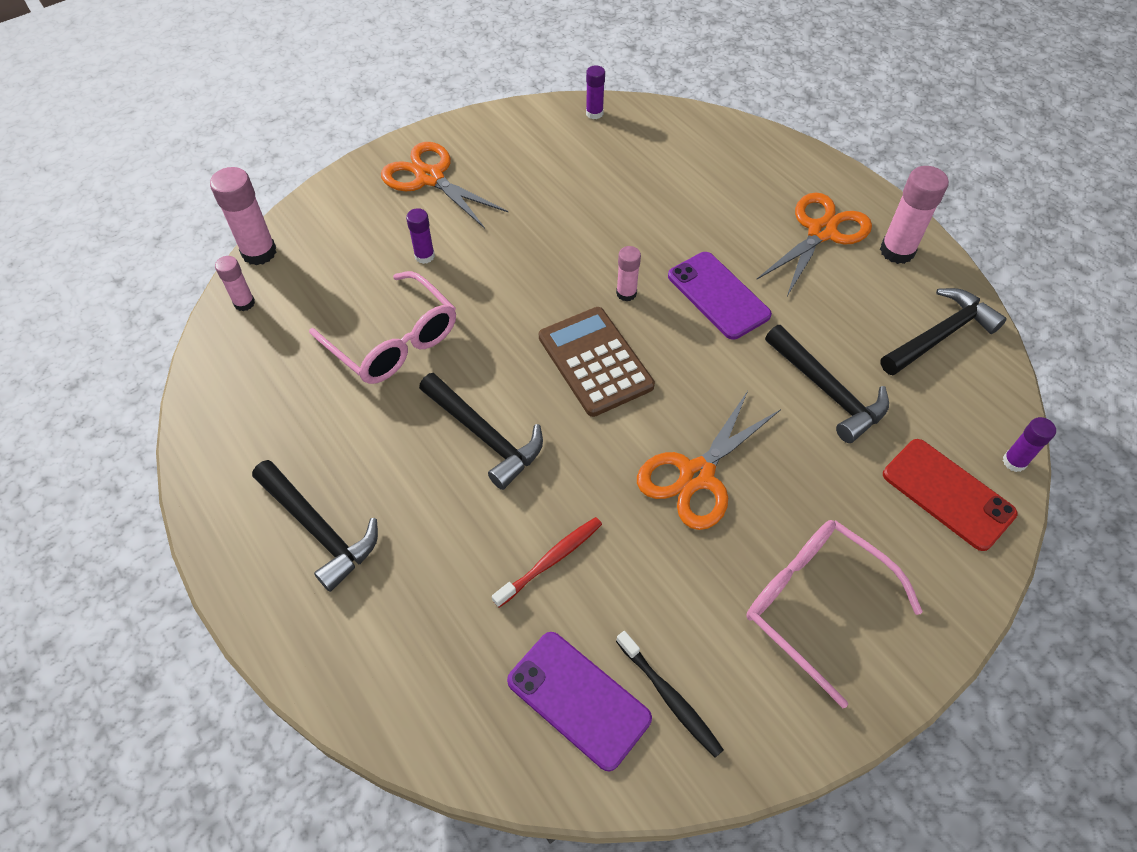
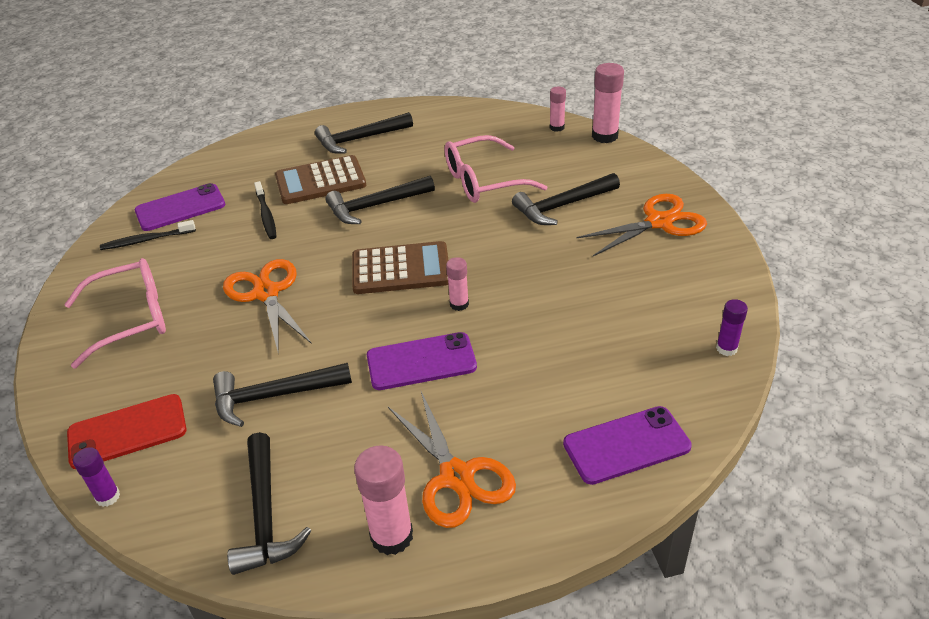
camera: 115 degrees right, 15 degrees down
purple glue stick [406,208,435,264] -> black hammer [512,173,620,225]
red toothbrush [492,517,602,608] -> black toothbrush [254,181,277,239]
none -> brown calculator [275,155,366,204]
none -> purple phone [563,406,692,485]

